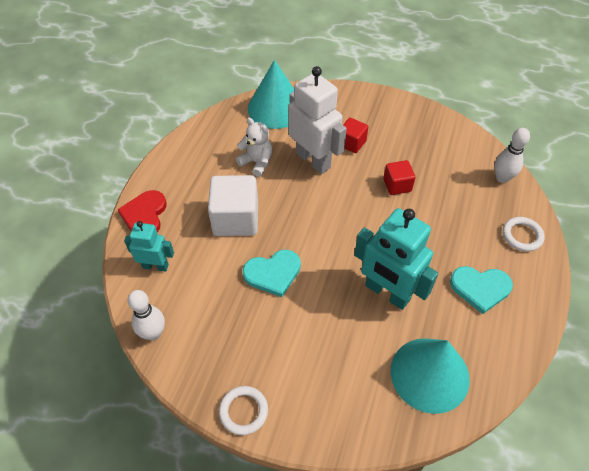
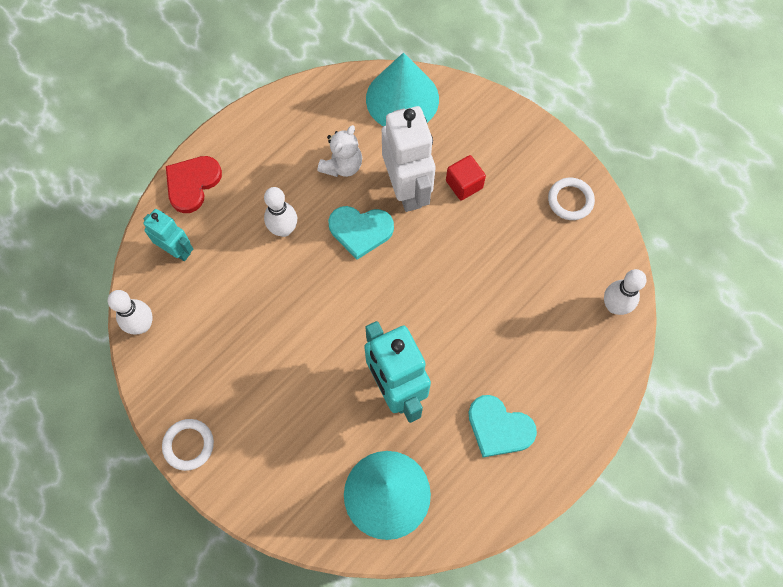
camera: 25 degrees right, 15 degrees up
white cube [208,175,258,236] -> white bowling pin [264,187,297,237]
white teddy bear [236,118,272,177] -> white teddy bear turned 60 degrees clockwise [318,125,362,177]
turquoise heart [243,250,301,297] -> turquoise heart moved to [328,206,394,260]
red cube [383,160,416,195] -> none
white ring [503,217,545,252] -> white ring moved to [548,178,595,220]

